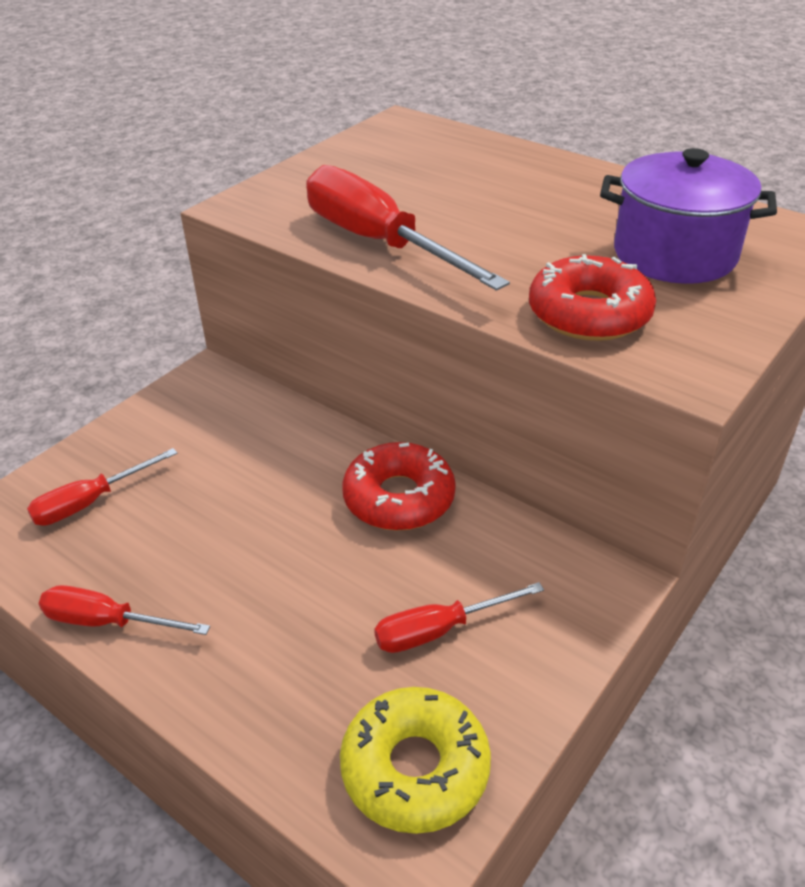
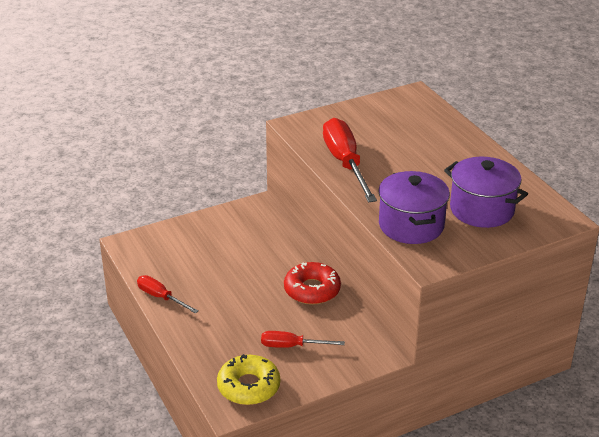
camera: 25 degrees right, 5 degrees down
red screwdriver [27,448,177,526] -> none
red donut [529,254,656,341] -> purple pot [378,171,450,244]

